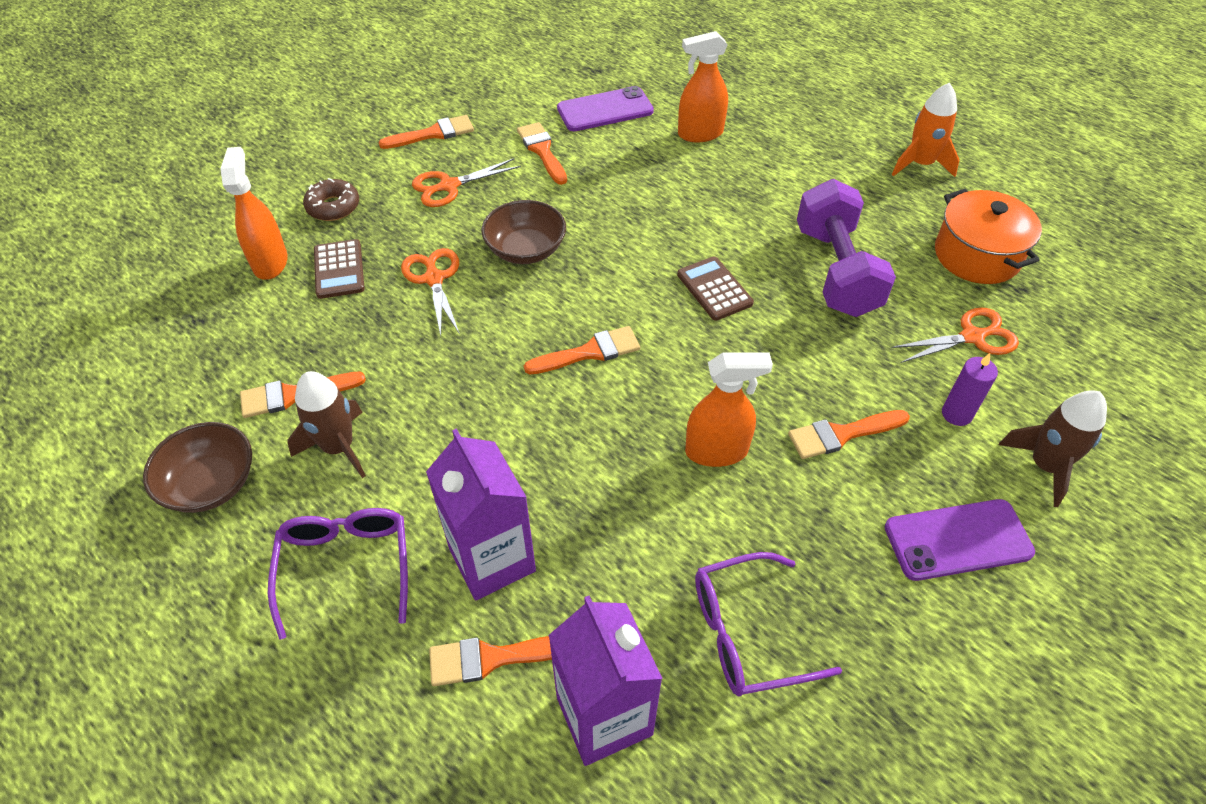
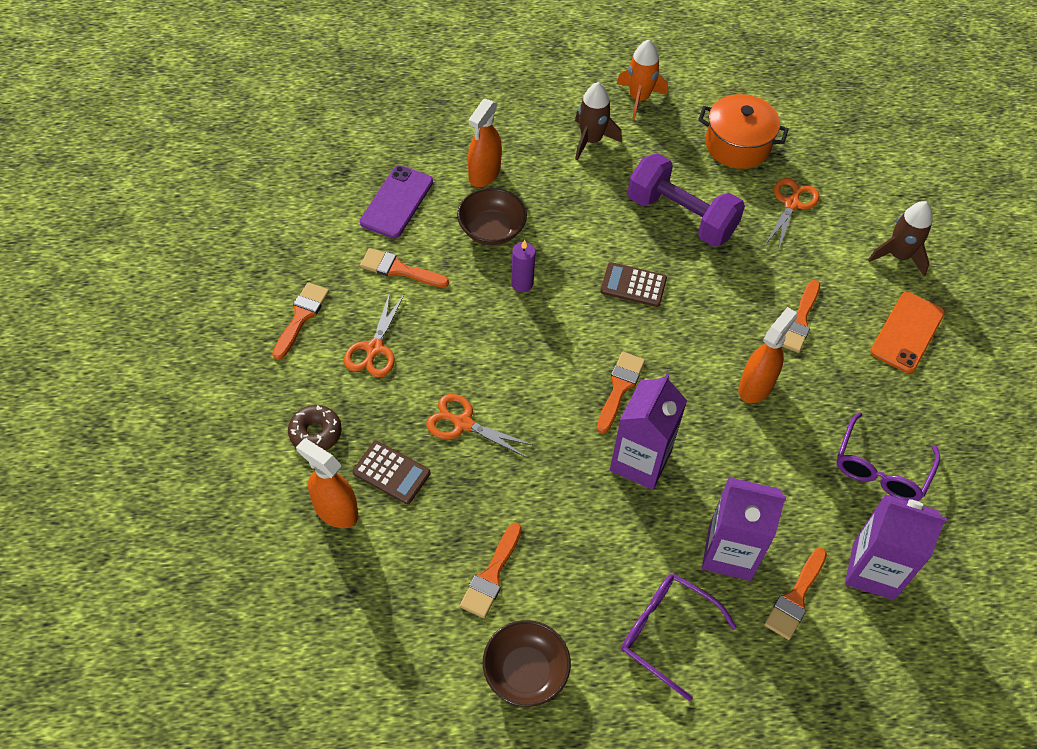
camera: 50 degrees left, 5 degrees up
brown rocket [288,371,366,478] -> brown rocket moved to [575,82,622,160]
brown bowl [482,200,566,264] -> brown bowl moved to [457,188,527,245]
purple phone [885,499,1035,581] -> orange phone [870,292,945,373]
purple candle [942,353,998,426] -> purple candle moved to [511,240,536,292]
none -> purple carton [610,373,687,490]

